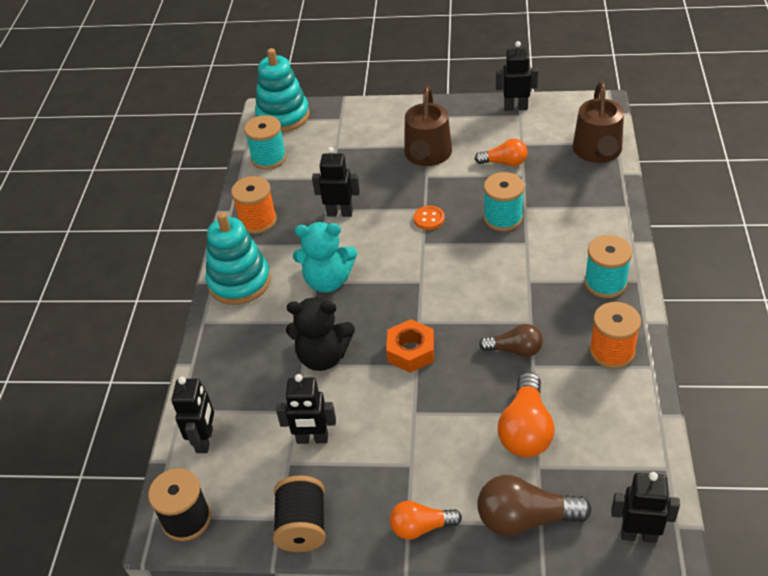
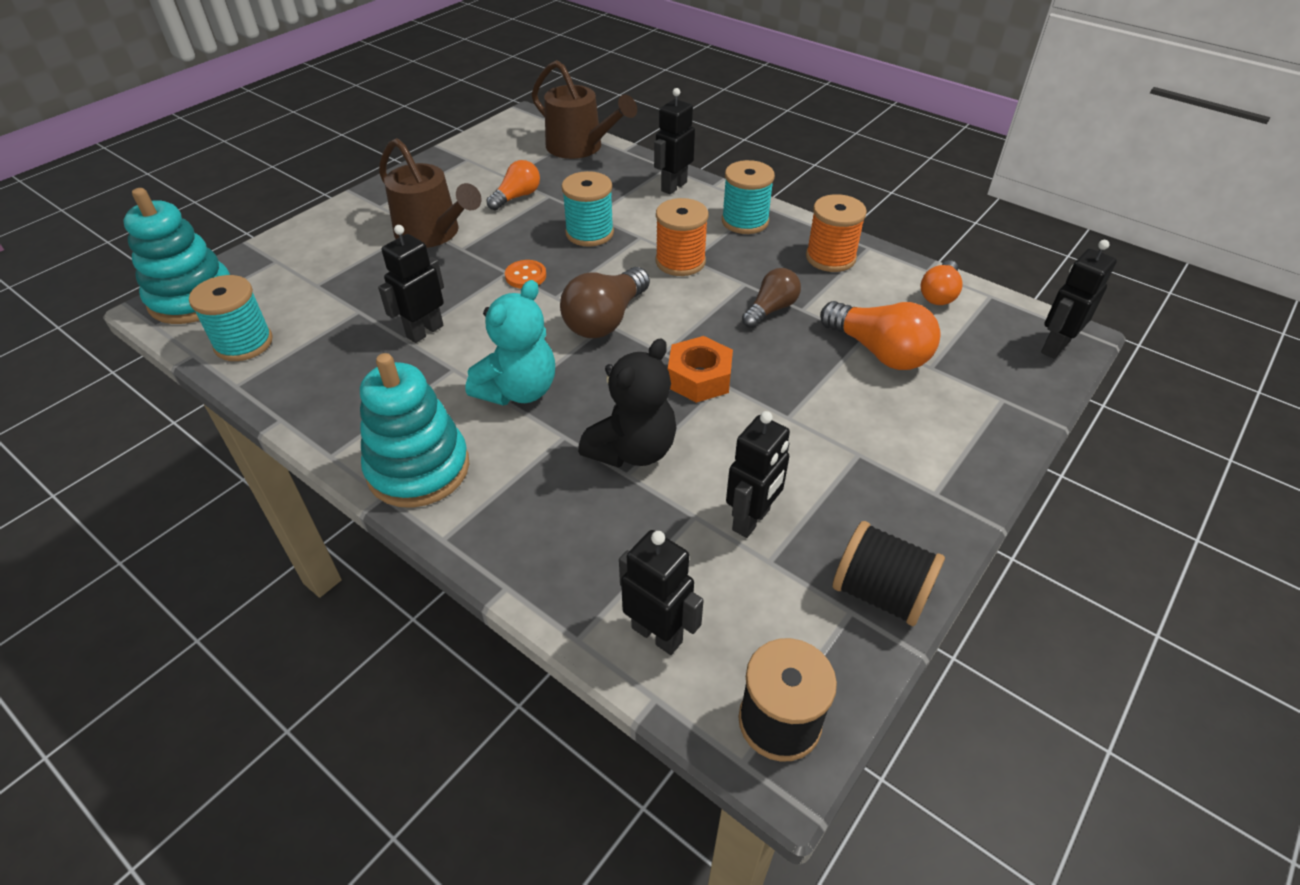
camera: 60 degrees left, 0 degrees up
orange spool [231,176,277,234] -> orange spool moved to [655,198,708,276]
orange light bulb [390,501,462,540] -> orange light bulb moved to [920,260,963,305]
brown light bulb [477,475,592,536] -> brown light bulb moved to [560,267,650,338]
black robot [496,41,538,111] -> black robot moved to [654,88,695,194]

